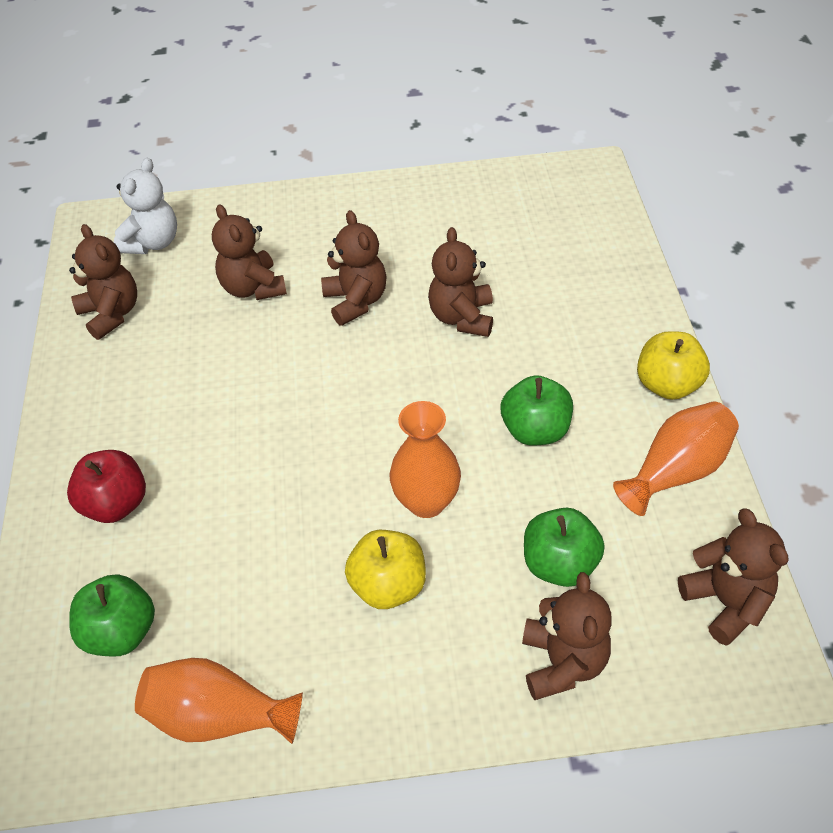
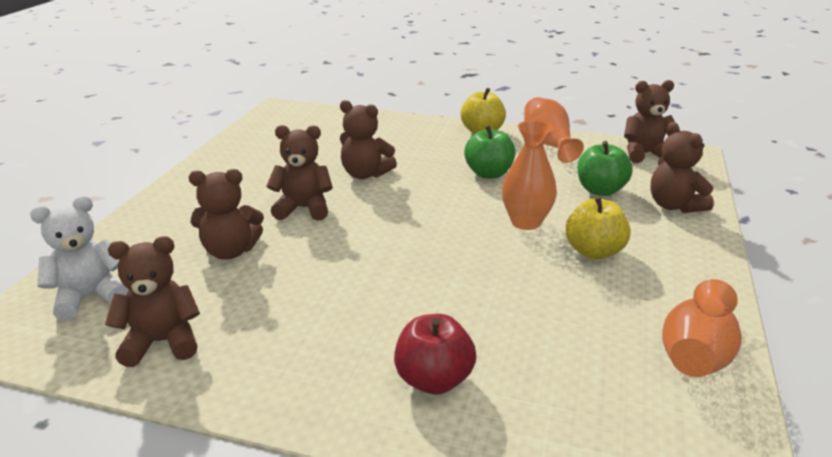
camera: 70 degrees left, 20 degrees down
green apple [69,574,155,657] -> none
white teddy bear [114,158,177,254] -> white teddy bear turned 75 degrees counterclockwise [30,196,129,321]
brown teddy bear [522,572,612,700] -> brown teddy bear turned 135 degrees counterclockwise [650,122,714,213]

